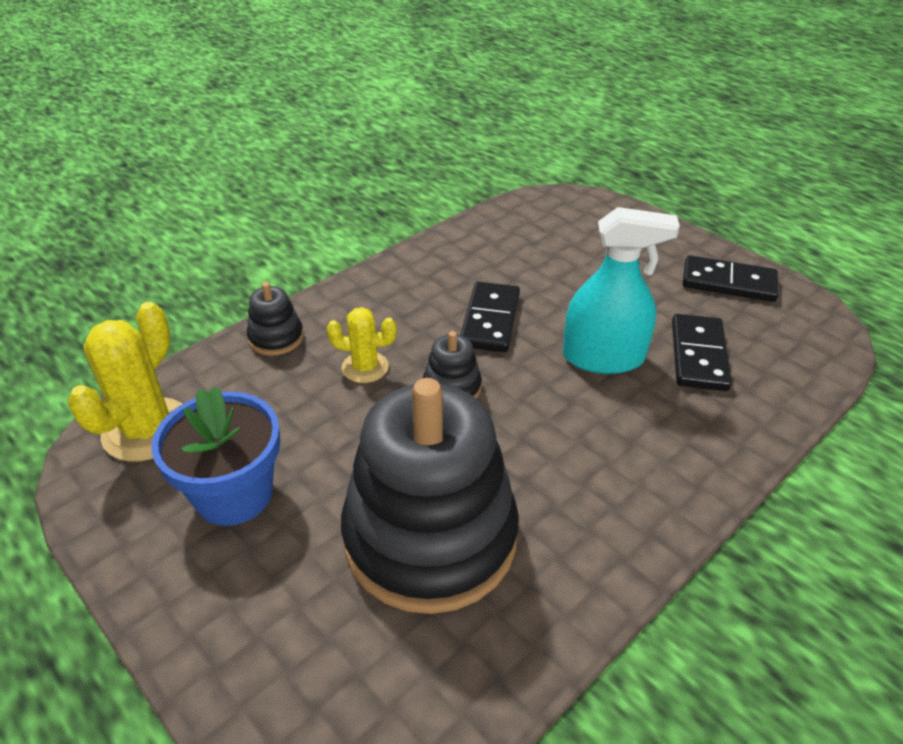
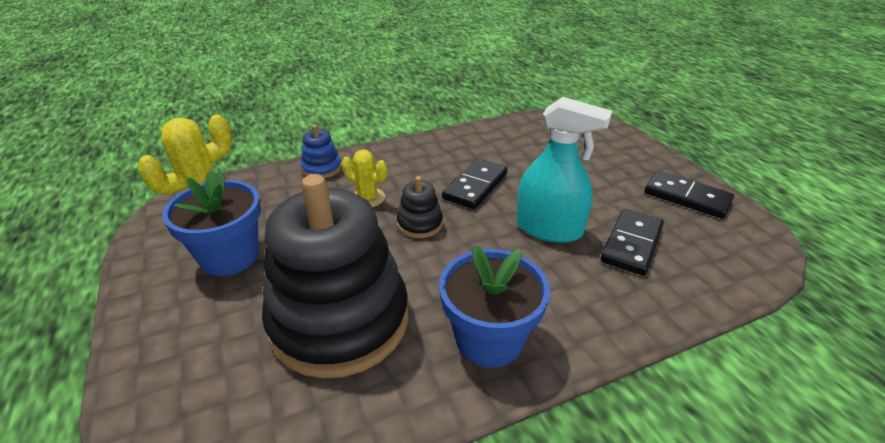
camera: 20 degrees right, 5 degrees down
black stacking toy [247,282,304,356] -> blue stacking toy [301,125,342,178]
none -> blue flower pot [439,245,550,368]

